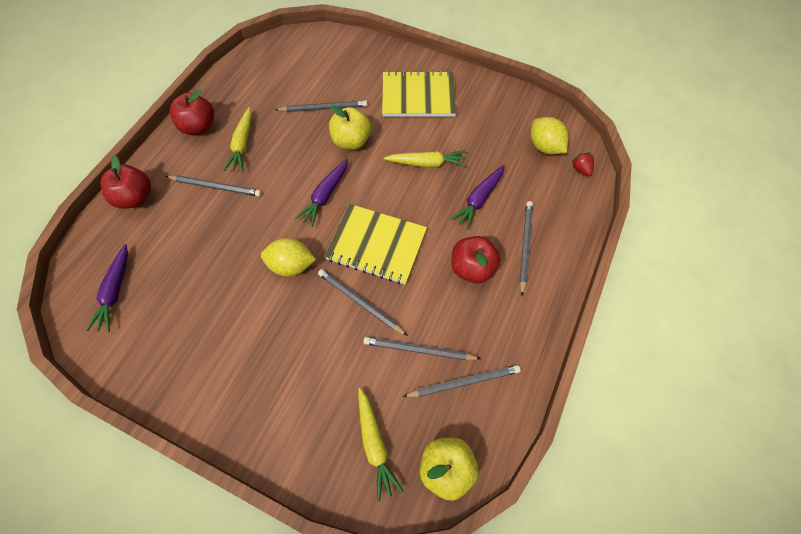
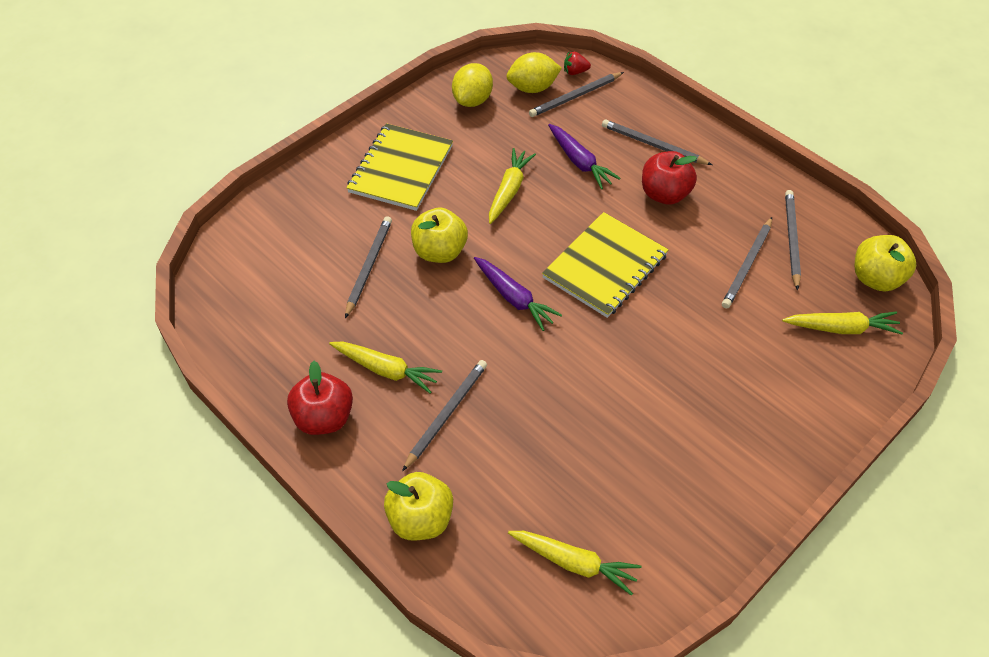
camera: 70 degrees left, 10 degrees down
purple carrot [86,244,128,332] -> yellow carrot [508,531,642,596]
red apple [101,155,151,209] -> yellow apple [384,472,453,541]
yellow lemon [261,238,316,276] -> yellow lemon moved to [452,63,493,107]
grey pencil [318,269,408,336] -> grey pencil moved to [529,72,624,117]

